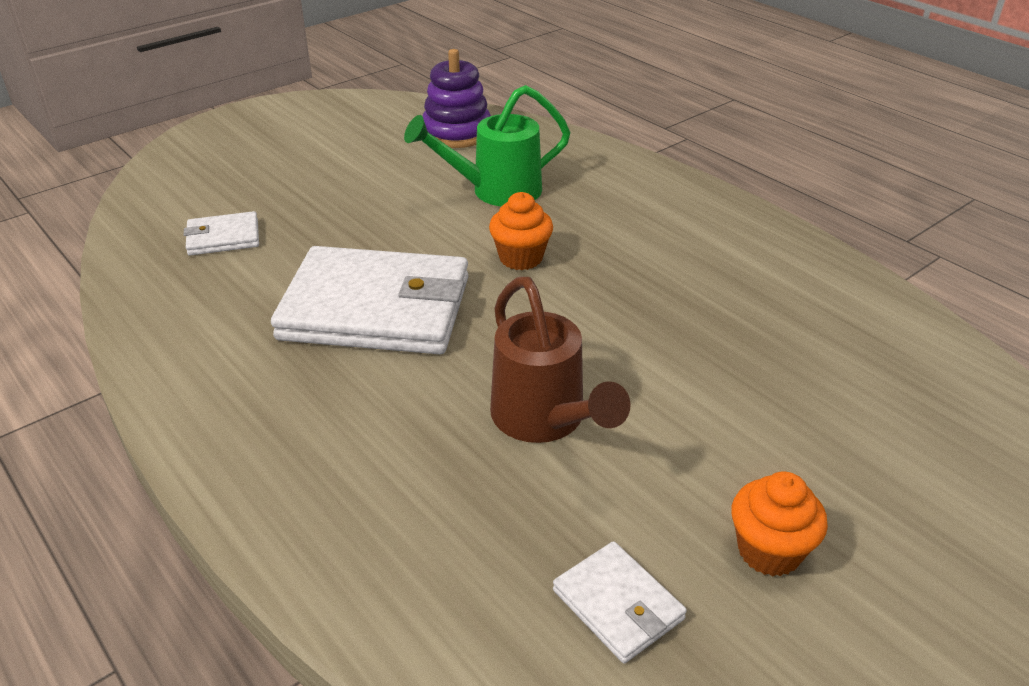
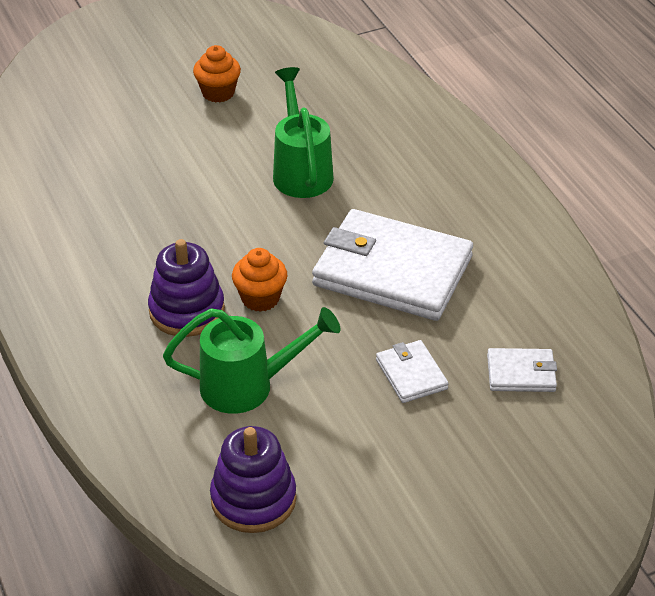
camera: 165 degrees left, 5 degrees up
brown watering can [490,277,631,443] -> green watering can [273,67,334,198]
white wallet [553,541,687,663] -> white wallet moved to [376,340,449,403]
none -> purple stacking toy [148,239,225,337]

